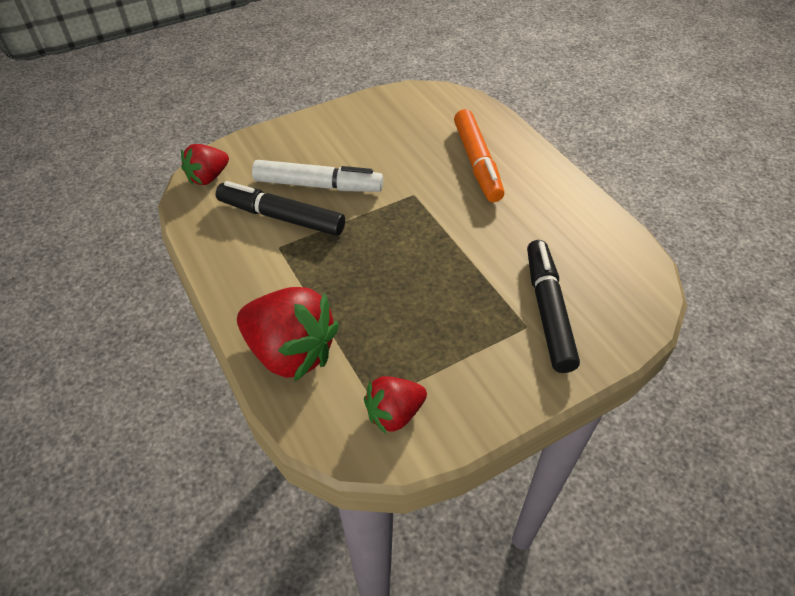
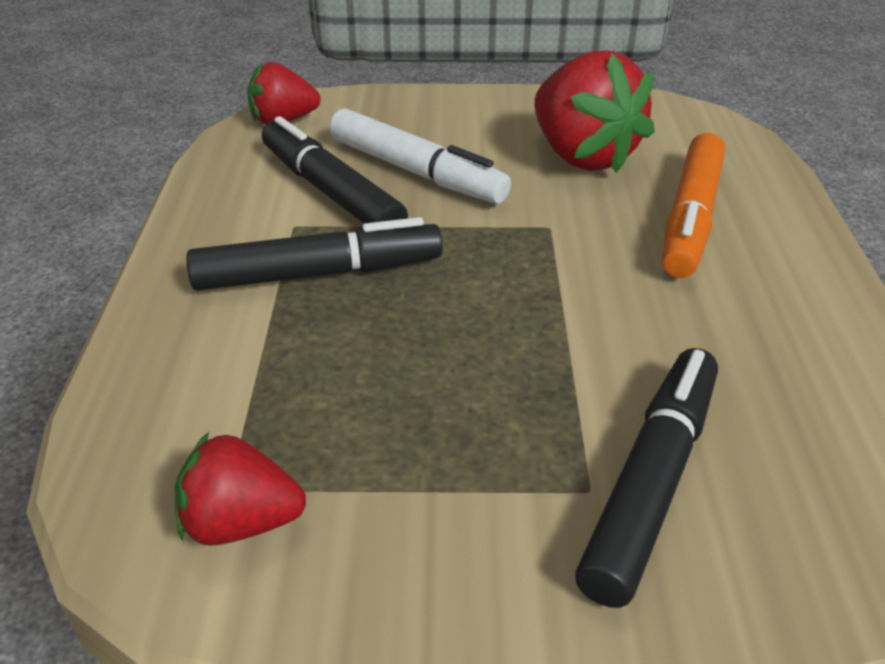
camera: 30 degrees right, 10 degrees down
red strawberry [237,287,339,382] -> red strawberry moved to [534,50,655,173]
none -> black marker [186,217,443,290]

